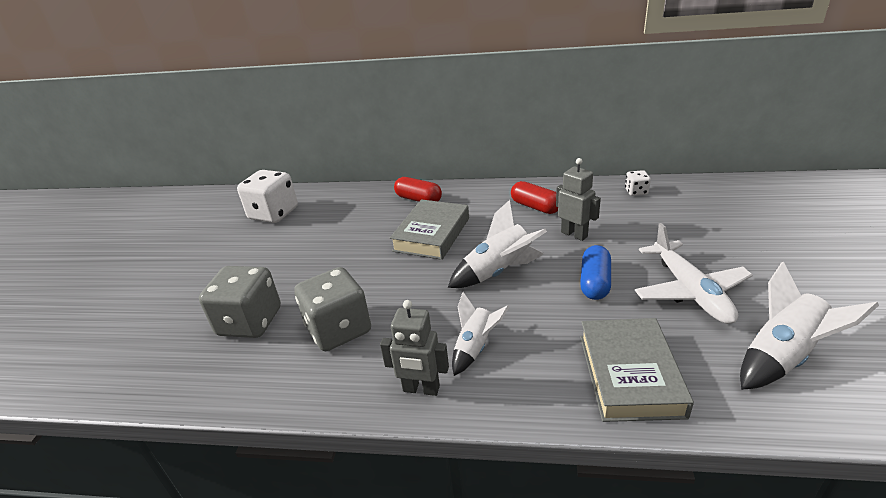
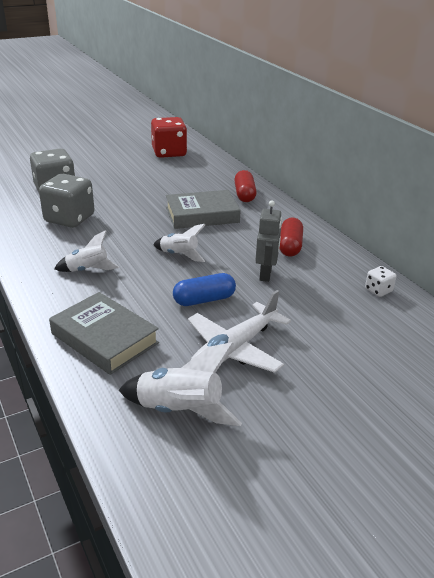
camera: 50 degrees right, 0 degrees up
white dice [237,170,298,223] -> red dice [151,117,187,158]
grey robot [380,300,449,396] -> none
white rocket [448,200,547,288] -> white rocket [153,224,206,262], size x0.66
grey book [580,318,694,422] -> grey book turned 75 degrees clockwise [49,292,159,375]

